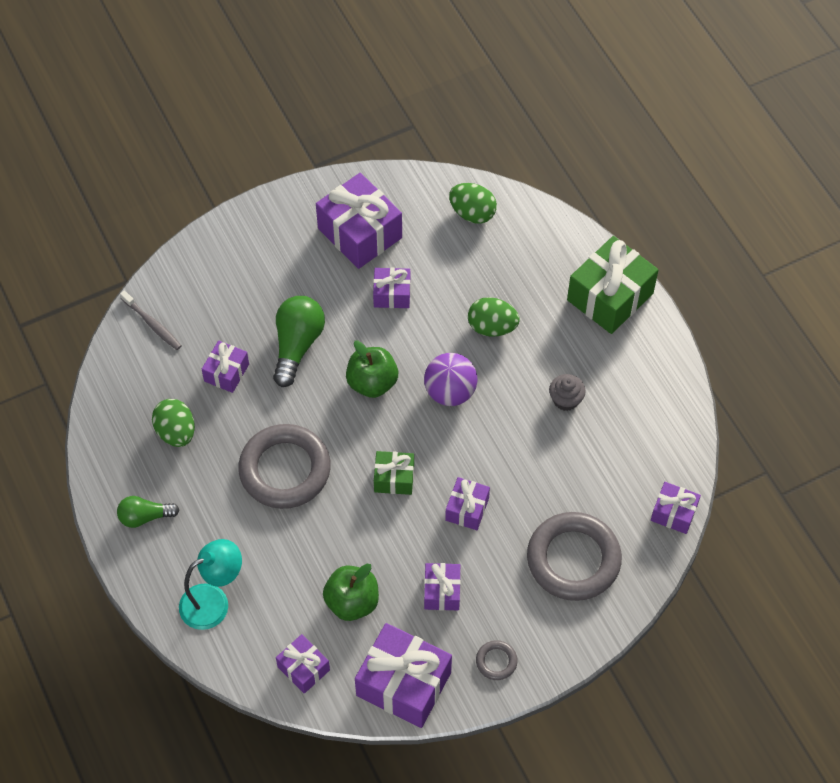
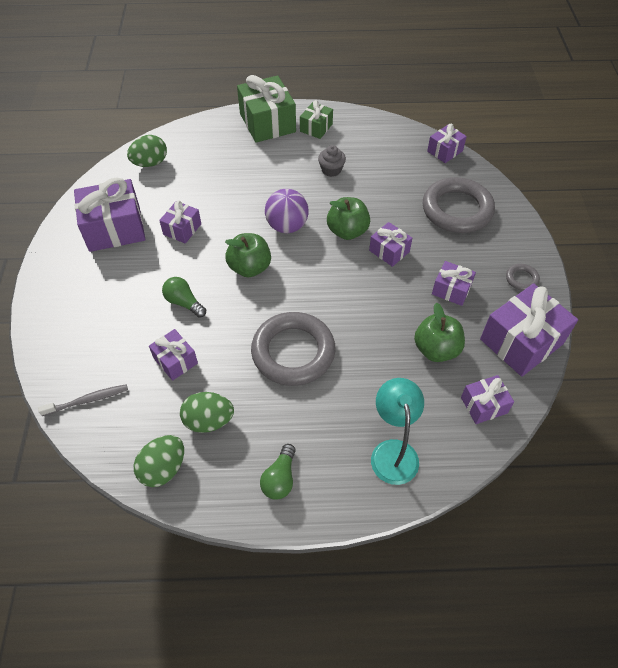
camera: 65 degrees left, 5 degrees down
green light bulb [273,296,325,387] -> green light bulb [162,277,206,318], size x0.61
green gift [374,451,414,495] -> green gift moved to [300,100,333,139]
green egg [468,297,520,337] -> green egg moved to [134,435,184,487]
none -> green apple [327,197,370,240]

